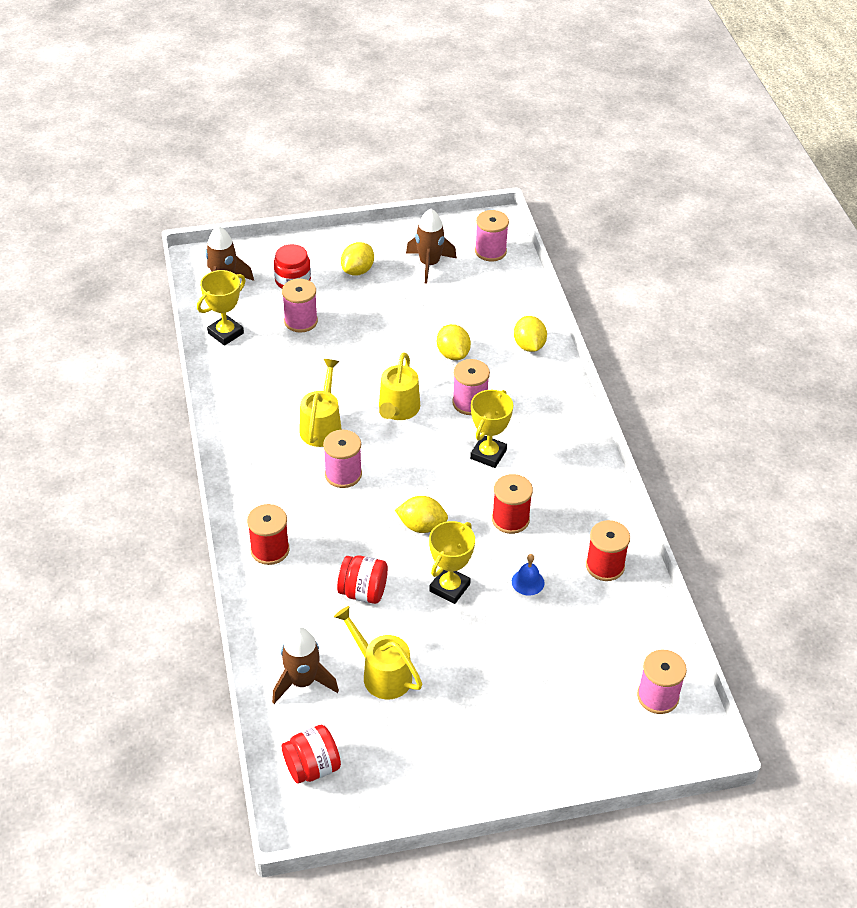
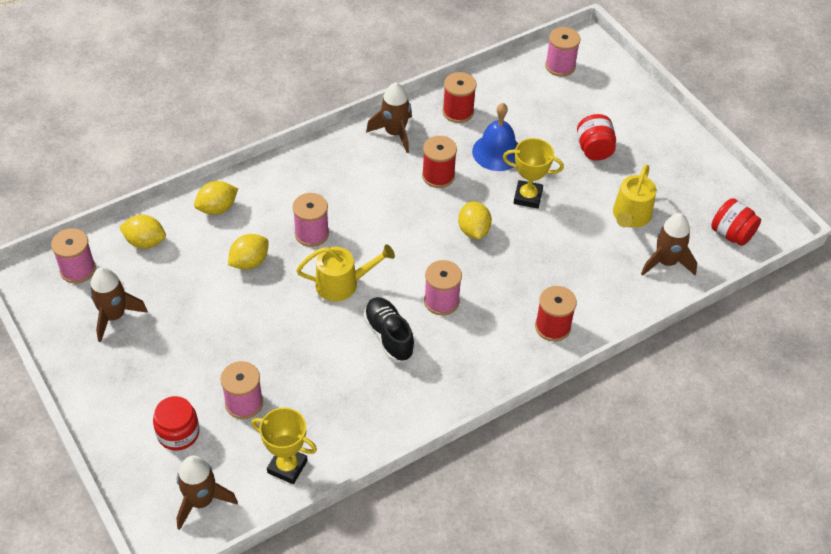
camera: 110 degrees left, 5 degrees up
yellow watering can [299,359,342,447] -> black shoe [364,297,415,361]
red jar [337,555,388,604] -> red jar moved to [577,114,616,160]
yellow lemon [341,242,374,276] -> yellow lemon moved to [119,215,166,249]
yellow trophy [470,390,513,468] -> none
blue bell [512,554,545,596] -> blue bell [472,103,518,171], size x1.86
none -> brown rocket [366,82,412,153]

